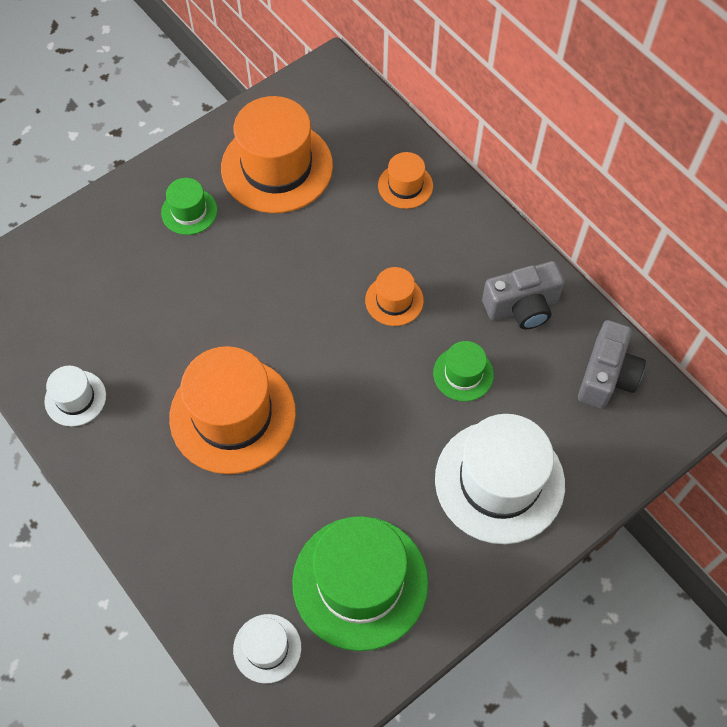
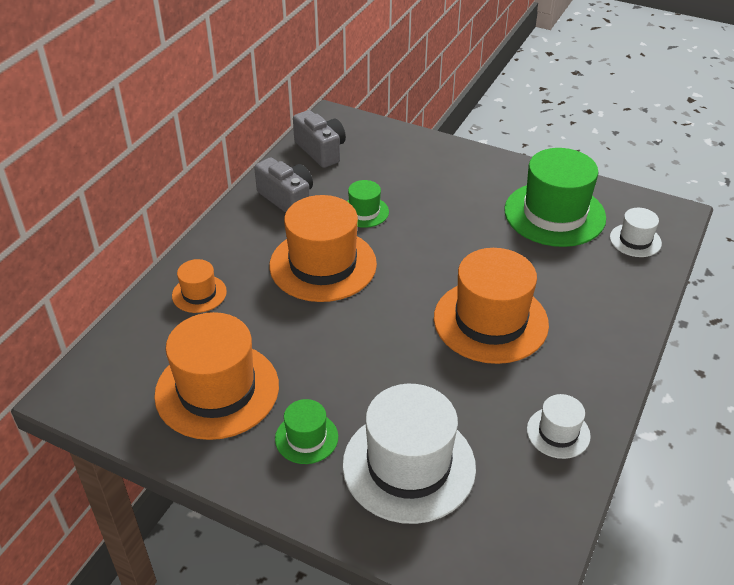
camera: 115 degrees left, 20 degrees down
orange hat [365,267,424,326] -> orange hat [269,195,377,302], size x2.05
white hat [435,414,565,544] -> white hat moved to [342,384,476,524]
grey camera [578,320,646,409] -> grey camera turned 60 degrees clockwise [293,110,346,168]

